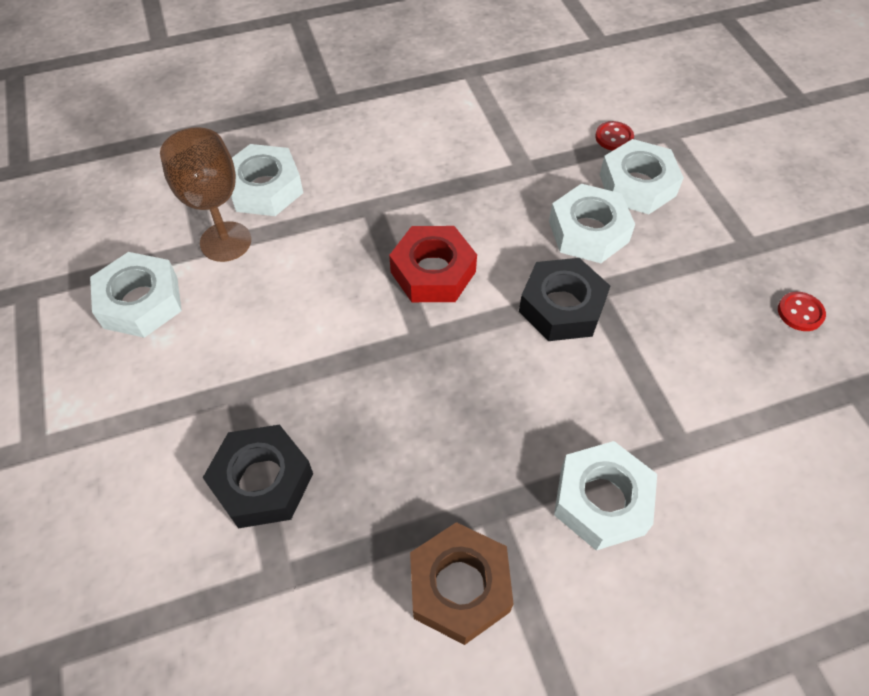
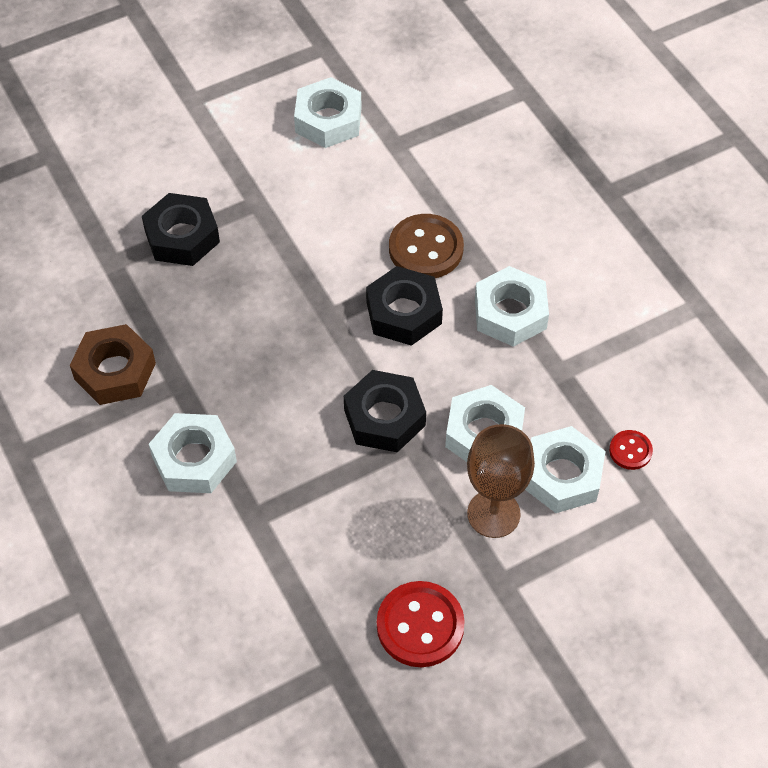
camera: 80 degrees right, 0 degrees up
brown goblet [160,127,251,262] -> brown goblet moved to [467,424,535,538]
white nut [231,144,303,216] -> white nut moved to [475,266,549,347]
red nut [389,226,477,302] -> black nut [366,266,443,346]
red button [778,292,826,331] -> red button [377,581,465,667], size x1.91
none -> brown button [389,214,464,278]

